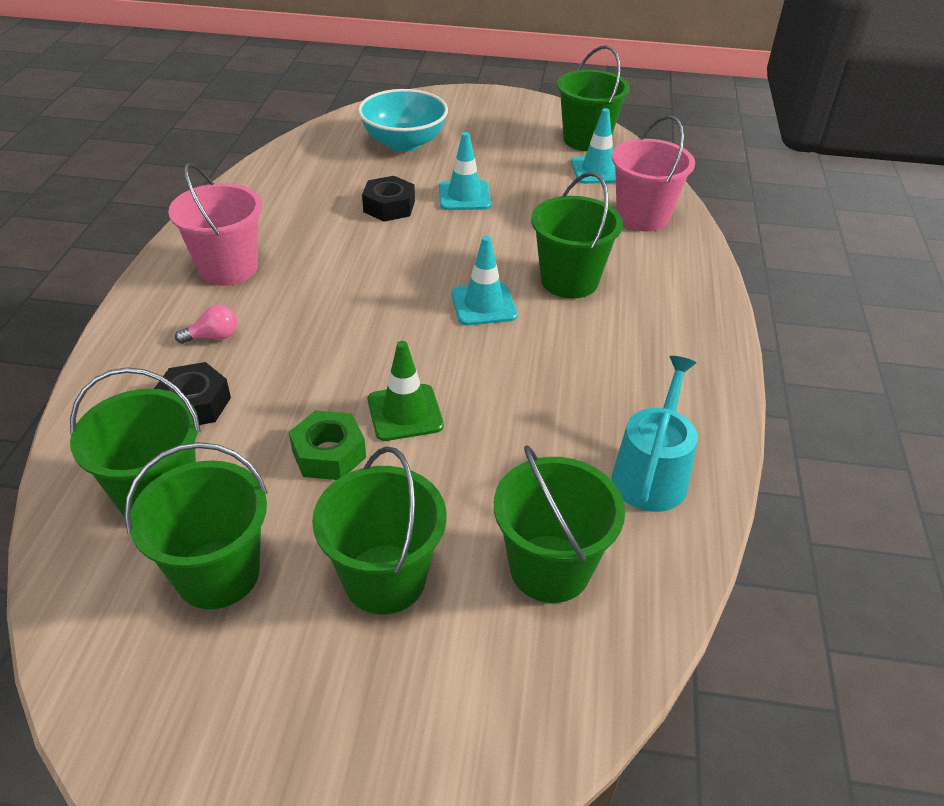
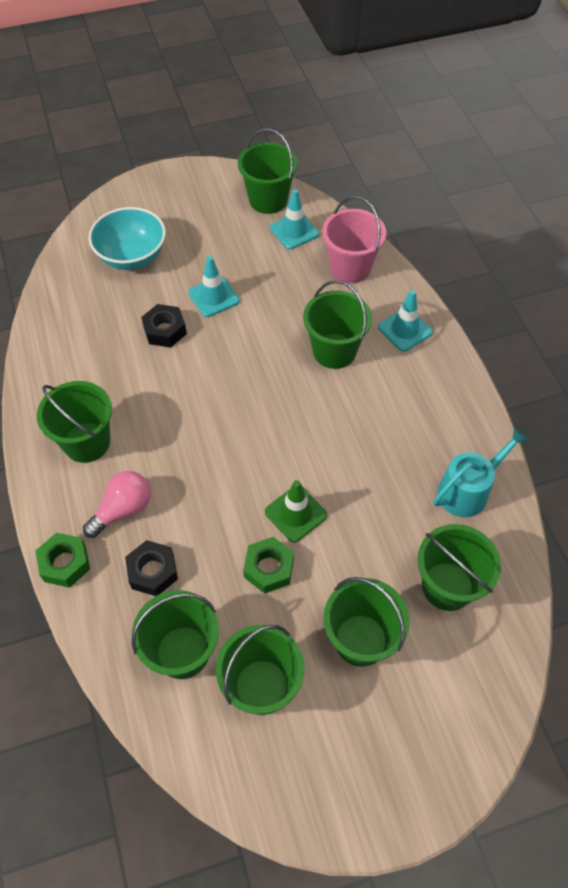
camera: 25 degrees left, 15 degrees up
pink bucket [168,163,262,286] -> green bucket [37,381,112,463]
pink light bulb [175,305,237,344] -> pink light bulb [83,471,151,538], size x1.63
turquoise traffic cone [451,236,518,325] -> turquoise traffic cone moved to [378,290,433,352]
turquoise watering can [612,356,698,512] -> turquoise watering can turned 60 degrees clockwise [434,428,528,517]
none -> green nut [35,533,90,588]

